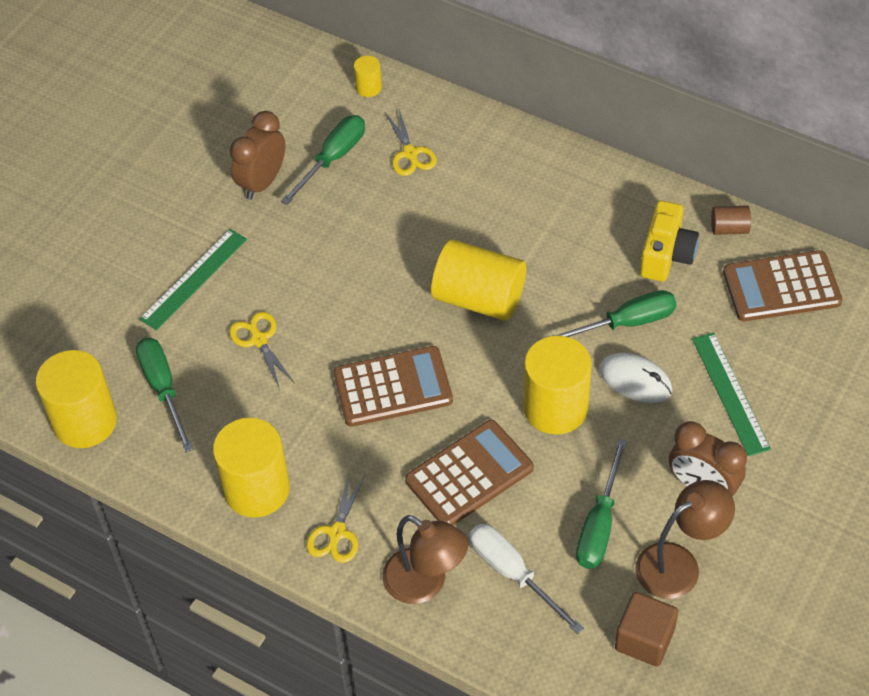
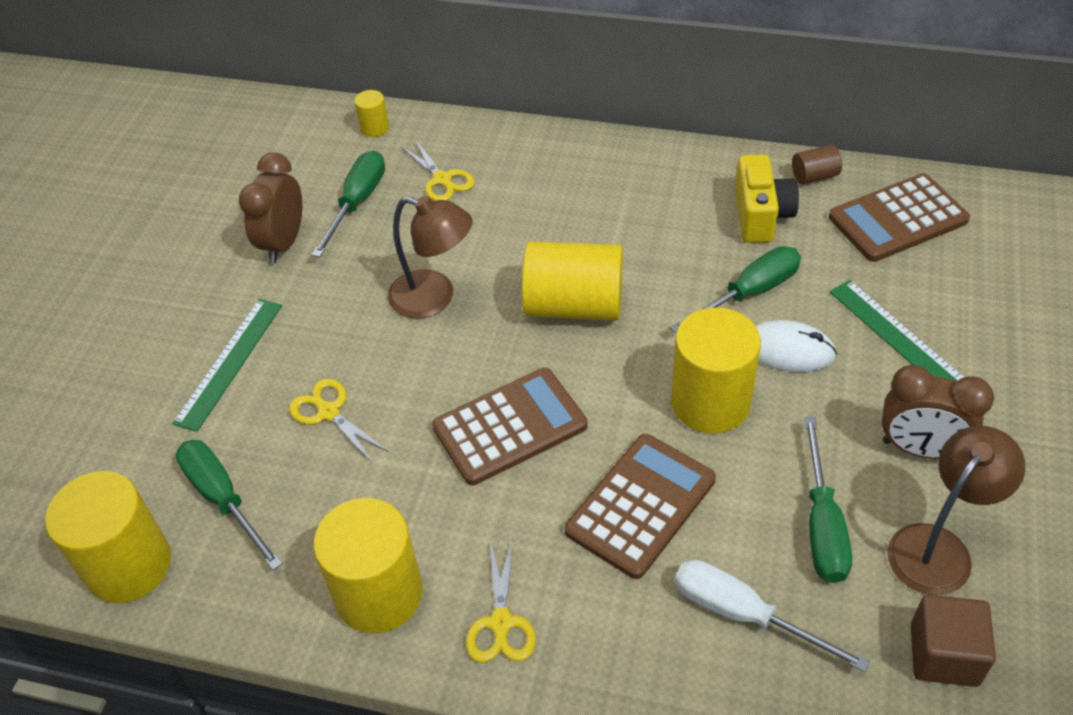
camera: 15 degrees left, 5 degrees down
brown lamp [382,515,468,604] -> brown lamp moved to [388,196,473,319]

